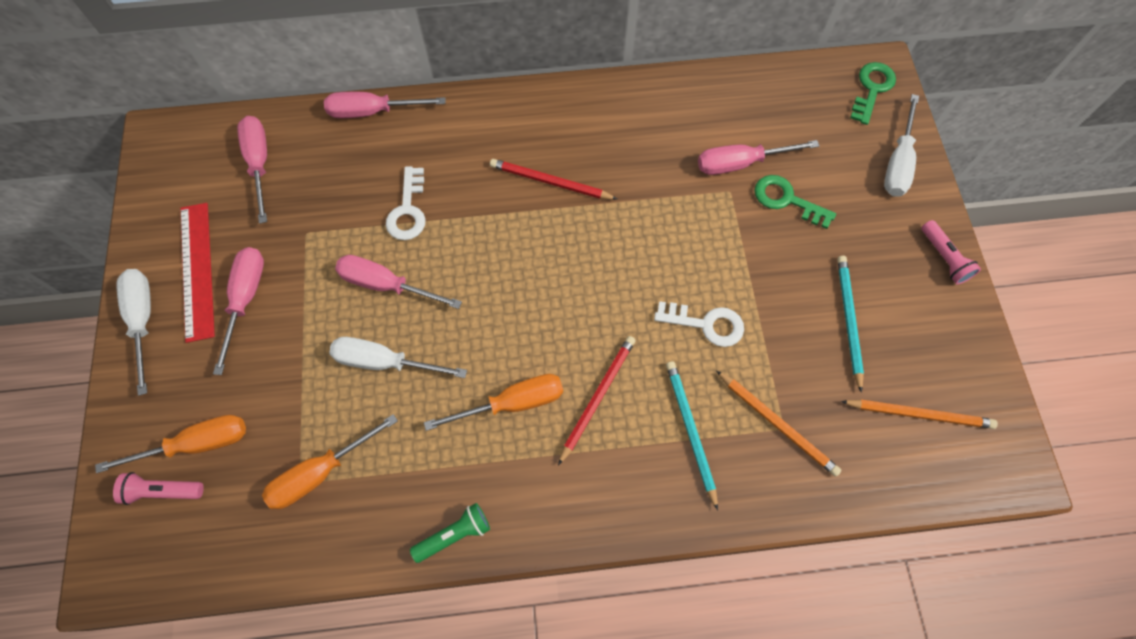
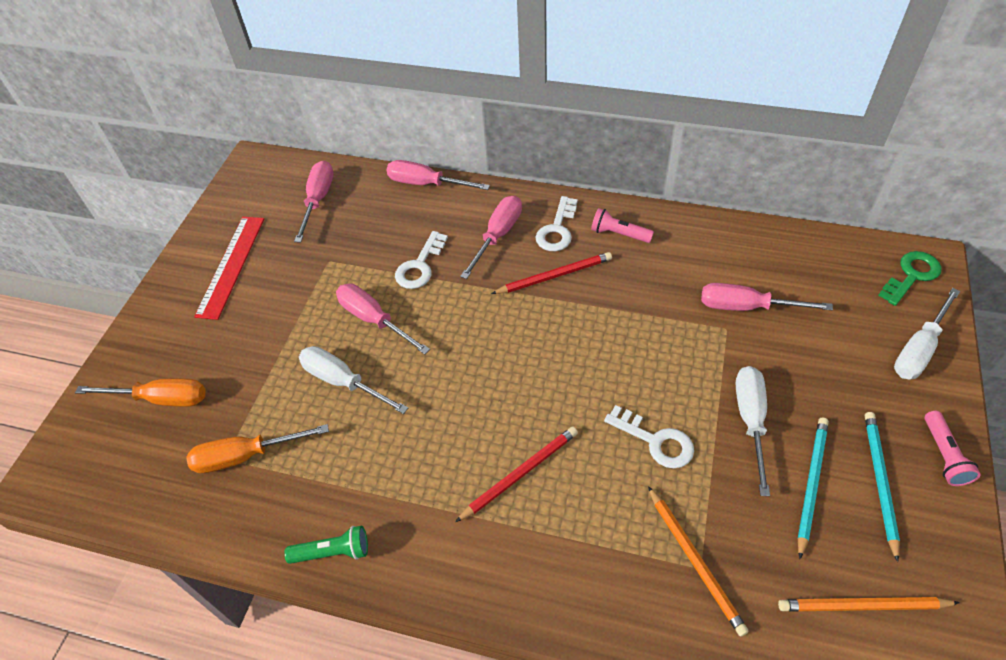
camera: 25 degrees right, 15 degrees down
pink flashlight [113,472,204,505] -> pink flashlight moved to [591,208,654,243]
white screwdriver [117,269,151,396] -> white screwdriver moved to [736,366,770,496]
pink screwdriver [213,247,264,375] -> pink screwdriver moved to [460,196,522,279]
orange screwdriver [424,374,563,431] -> none
red pencil [490,159,617,200] -> red pencil turned 120 degrees clockwise [491,252,612,294]
turquoise pencil [666,361,718,511] -> turquoise pencil moved to [865,412,900,562]
green key [755,175,836,229] -> none
orange pencil [841,399,998,429] -> orange pencil turned 150 degrees clockwise [778,597,960,612]
none -> white key [535,196,578,251]

